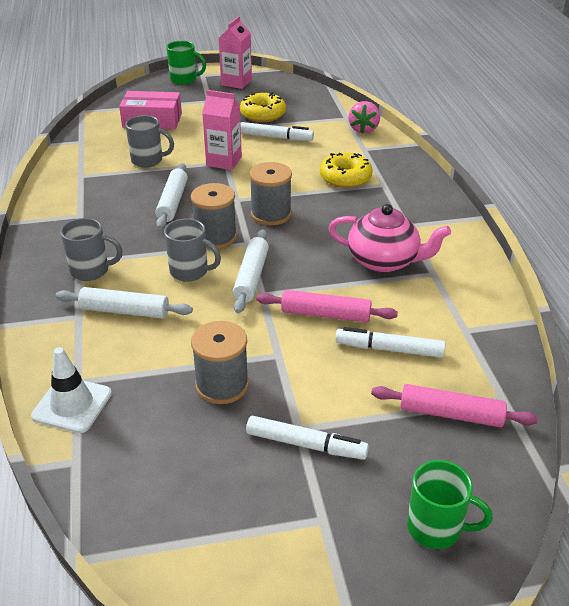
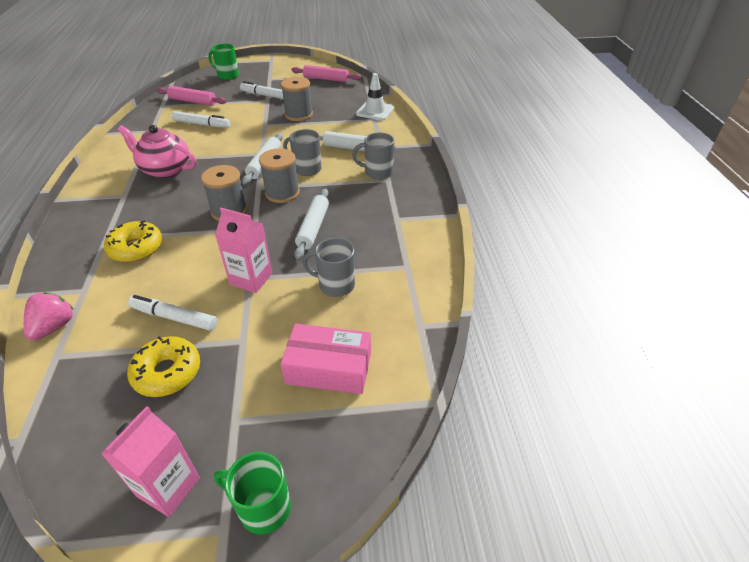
camera: 175 degrees left, 5 degrees up
pink rolling pin [256,290,398,322] -> pink rolling pin moved to [292,65,361,82]

